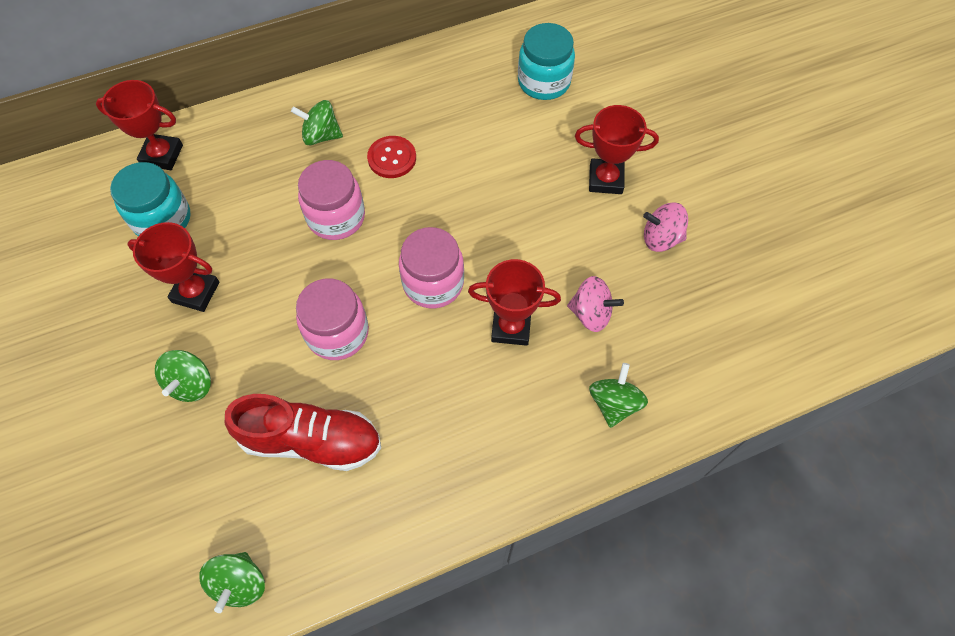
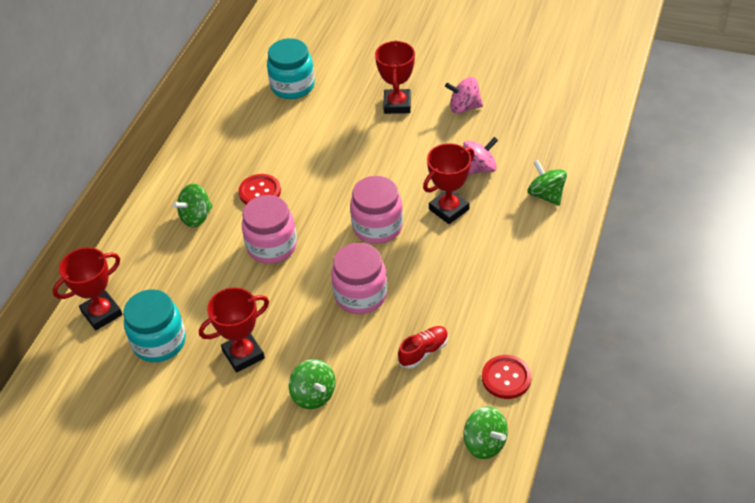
camera: 45 degrees left, 15 degrees down
red shoe [225,394,381,471] -> red shoe [398,326,448,369], size x0.51
red trophy [575,105,659,194] -> red trophy turned 45 degrees counterclockwise [375,40,415,114]
pink spinning top [643,202,688,252] -> pink spinning top turned 45 degrees clockwise [445,77,483,114]
none -> red button [482,355,532,399]

